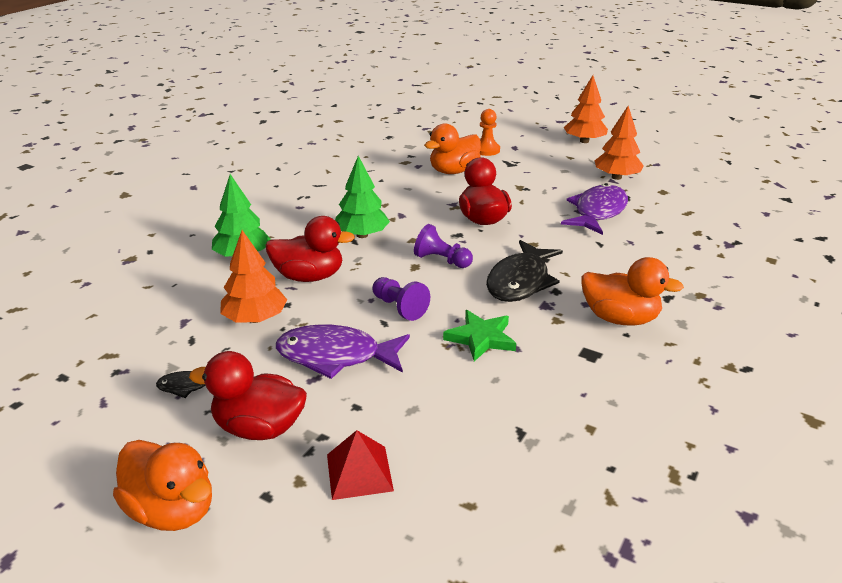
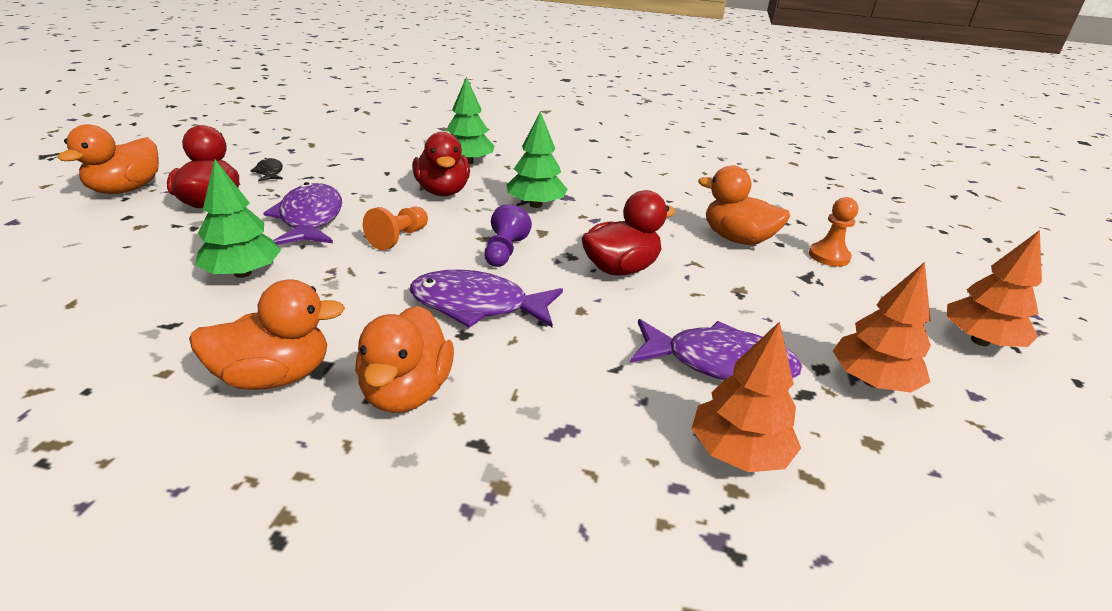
camera: 70 degrees right, 0 degrees up
orange tree [220,230,287,323] -> orange tree moved to [691,321,801,472]
red pyramid [327,430,394,500] -> none
purple pawn [373,277,430,321] -> orange pawn [363,207,428,250]
green star [443,310,516,362] -> none
black fish [486,240,563,302] -> purple fish [410,270,563,328]
none -> orange duck [189,280,345,390]
none -> green tree [195,159,281,278]

